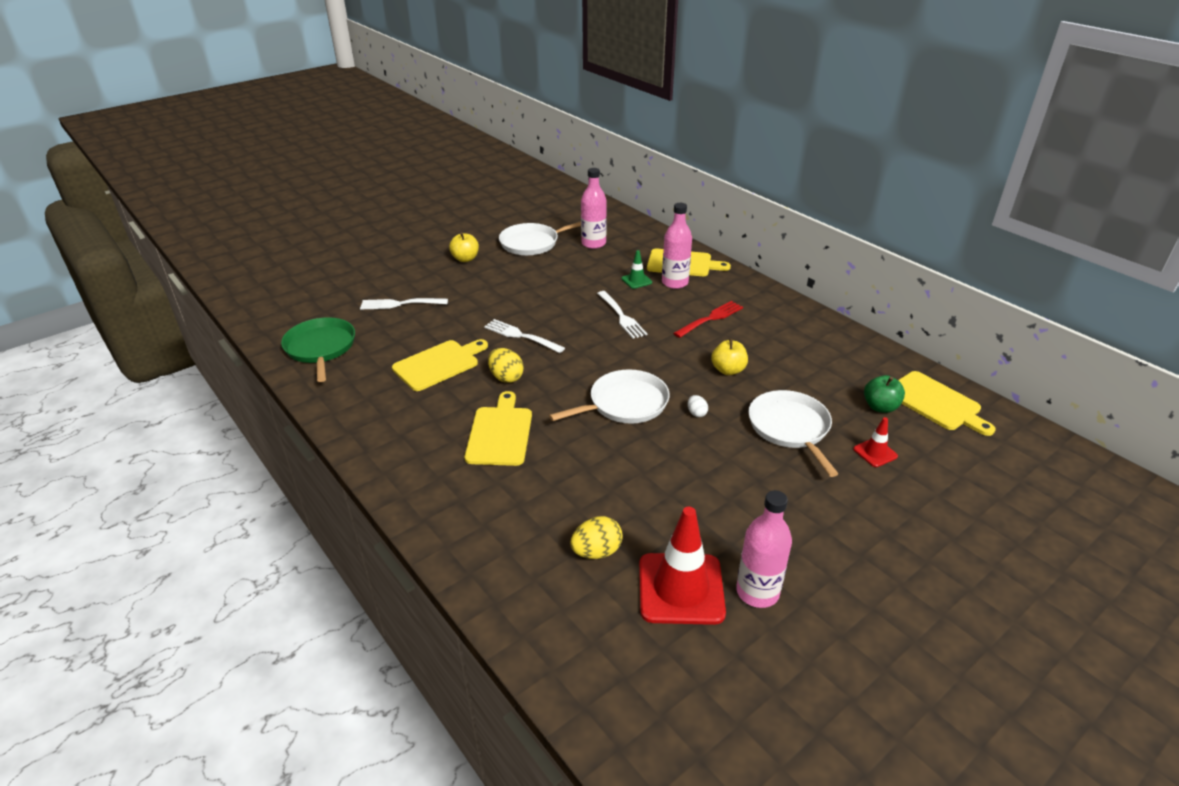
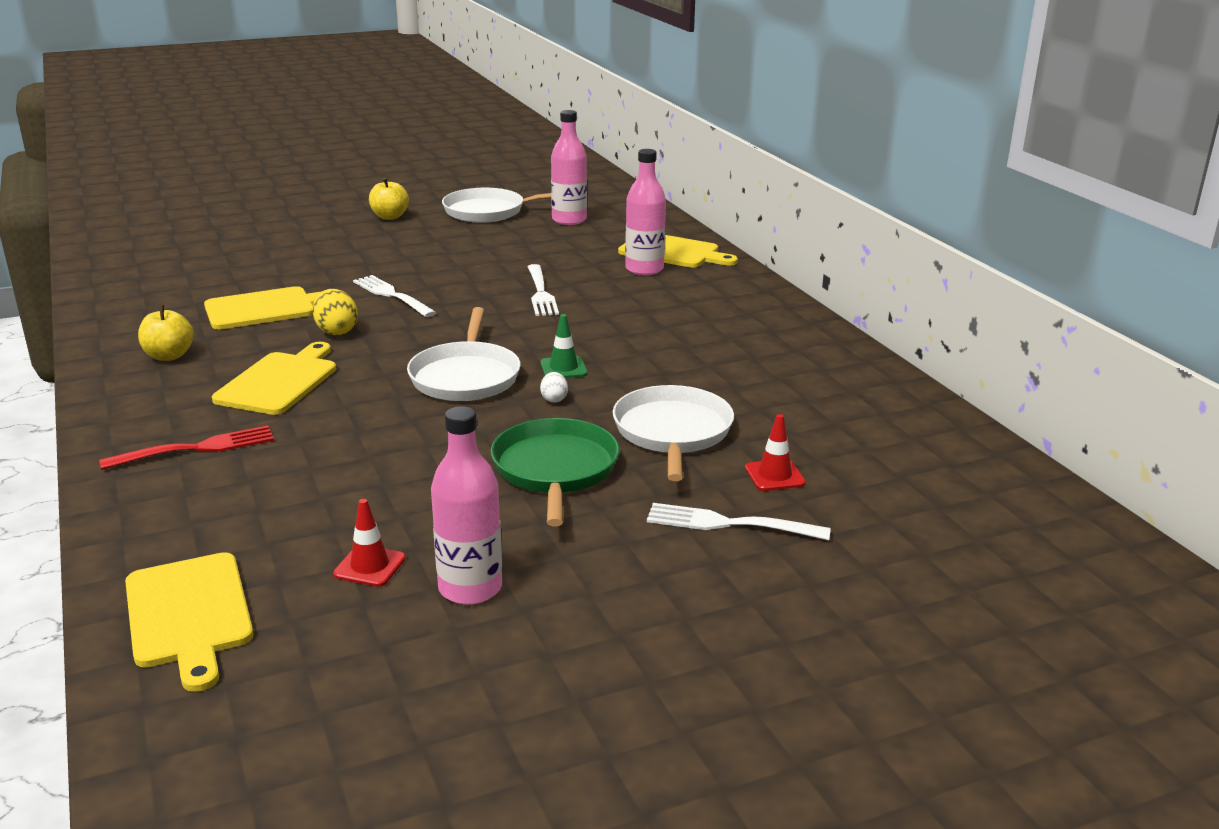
camera: 15 degrees right, 10 degrees down
green pan [281,317,355,382] -> green pan moved to [491,418,620,526]
white fork [360,298,448,309] -> white fork moved to [647,503,831,540]
white pan [549,370,670,424] -> white pan turned 105 degrees clockwise [407,307,520,401]
yellow egg [570,516,623,559] -> none
green traffic cone [622,250,652,289] -> green traffic cone moved to [541,314,588,378]
red traffic cone [639,507,726,625] -> red traffic cone [333,499,406,587], size x0.48
red fork [673,301,743,338] -> red fork moved to [99,425,274,470]
yellow apple [711,338,748,375] -> yellow apple moved to [138,305,194,361]
green apple [864,375,905,413] -> none
yellow cutting board [898,371,996,436] -> yellow cutting board moved to [125,552,253,692]

